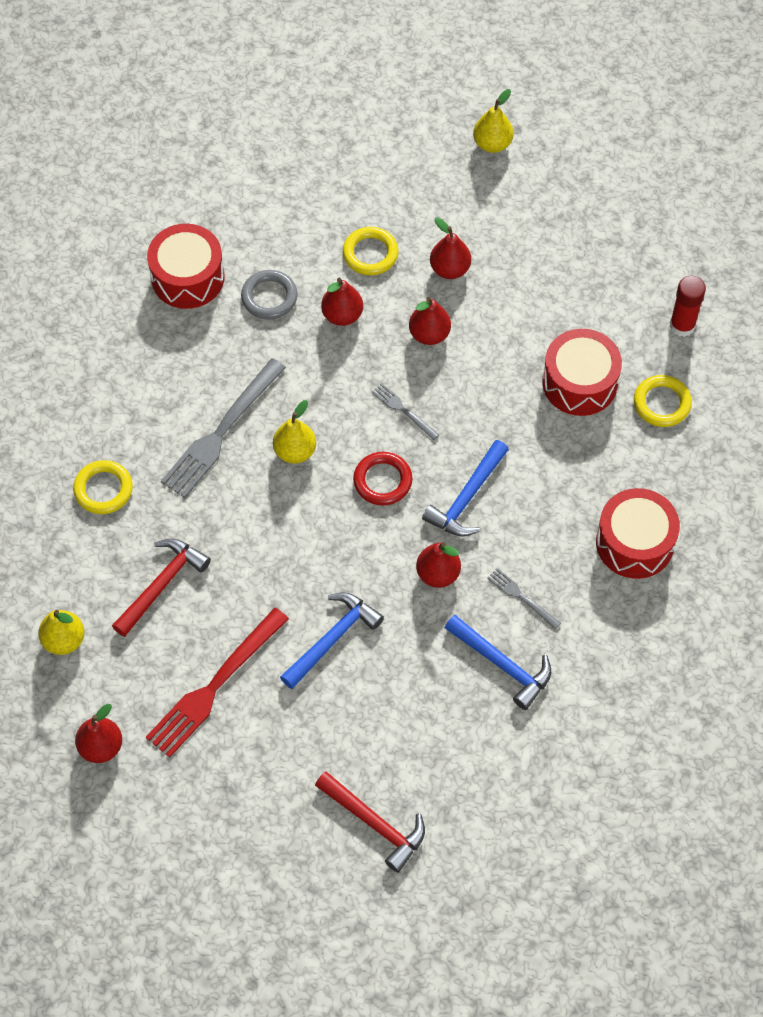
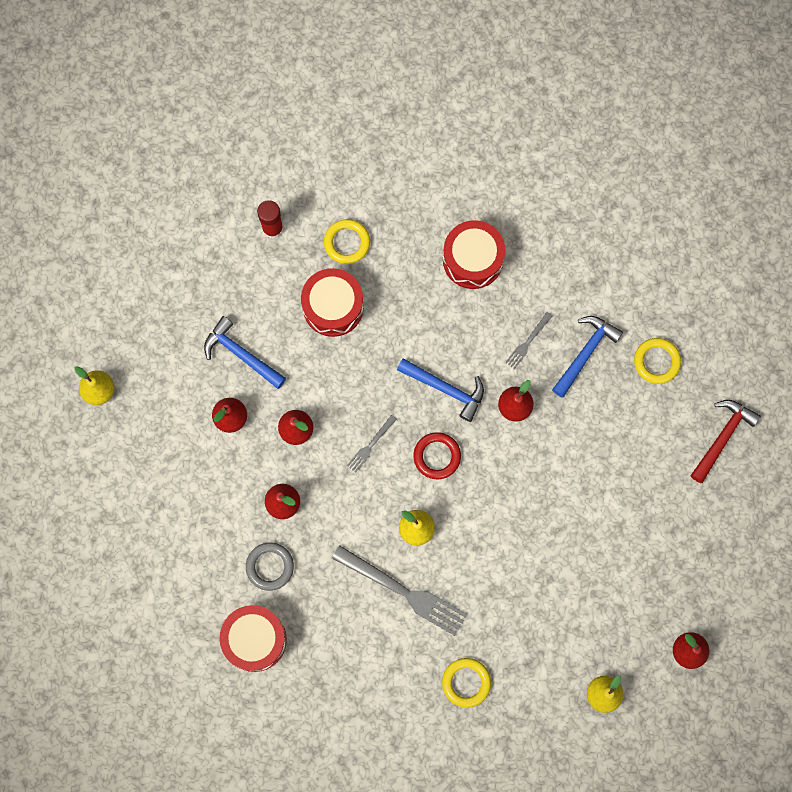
camera: 95 degrees left, 15 degrees up
red hammer [112,539,211,637] -> none
red fork [146,608,289,758] -> none
blue hammer [280,593,384,689] -> blue hammer moved to [204,316,286,389]
yellow ring [343,227,398,275] -> yellow ring moved to [634,338,681,384]

